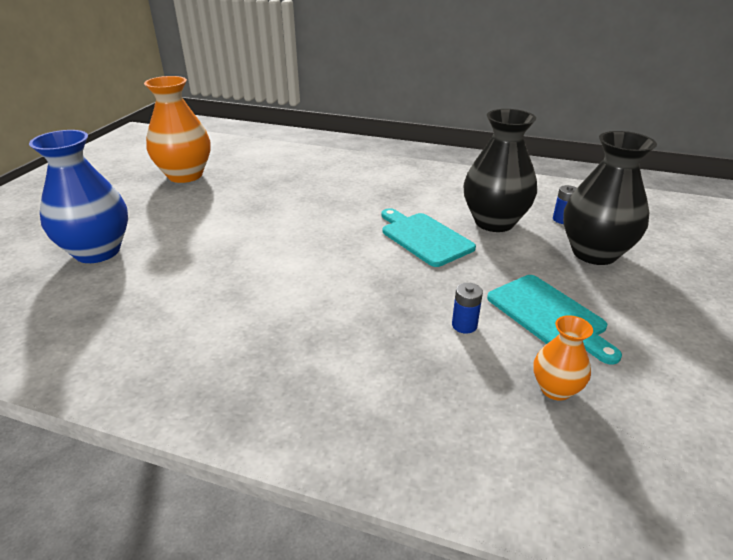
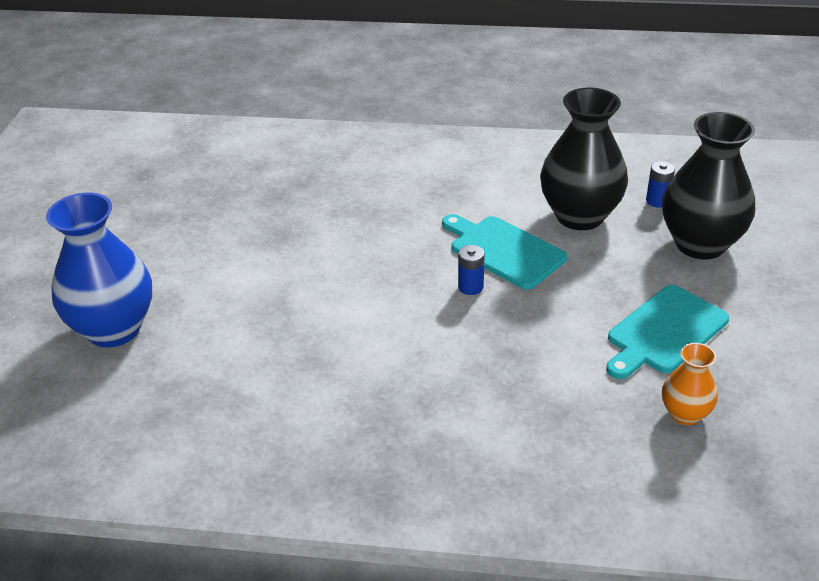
camera: 10 degrees left, 5 degrees up
orange vase [144,76,211,183] -> none
blue battery [452,283,483,334] -> blue battery moved to [458,245,485,295]
turquoise cutting board [487,275,622,365] -> turquoise cutting board turned 90 degrees clockwise [606,285,729,379]

